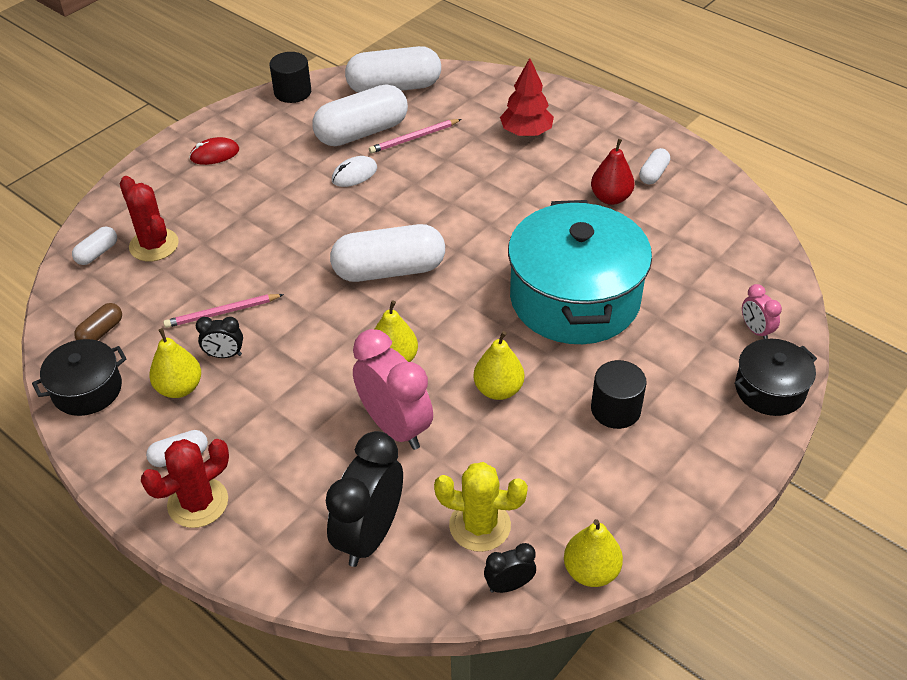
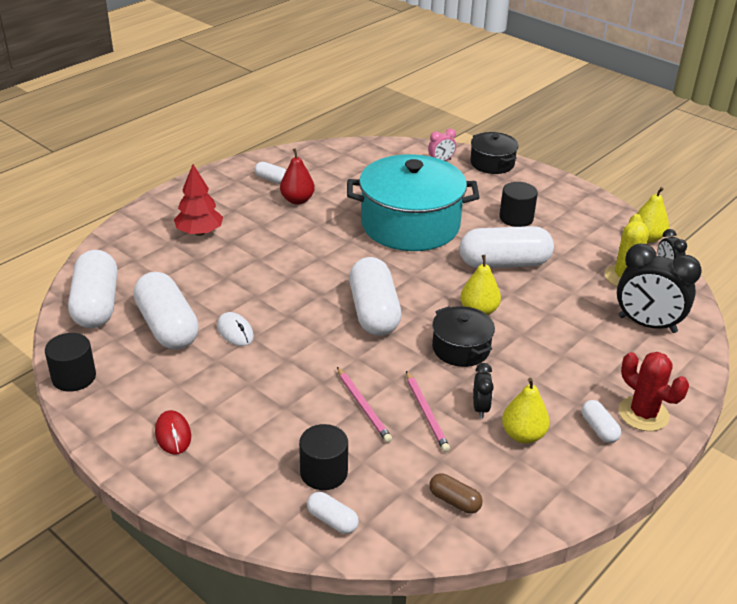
camera: 90 degrees left, 10 degrees down
black pot [32,339,127,416] -> black pot moved to [432,306,495,367]
red cactus [120,176,179,262] -> black cylinder [299,424,348,490]
pink clock [353,329,433,450] -> none
pink pencil [369,119,461,154] -> pink pencil moved to [337,367,392,443]
yellow pear [473,331,524,400] -> white capsule [460,226,554,268]

